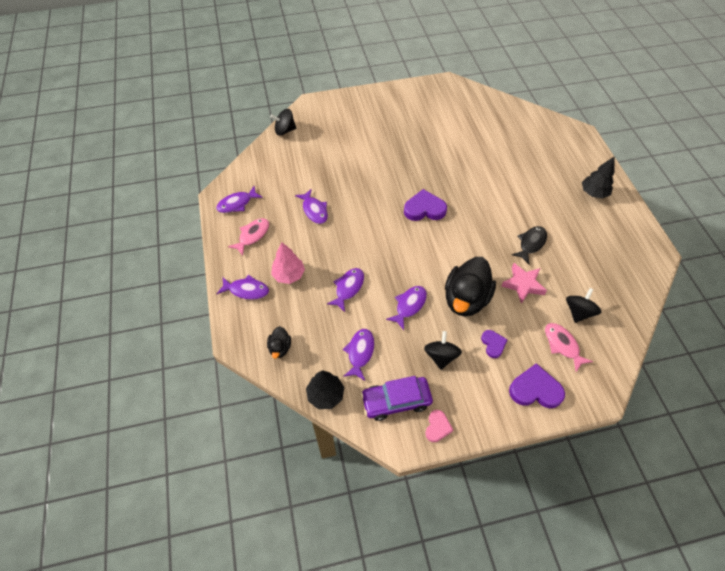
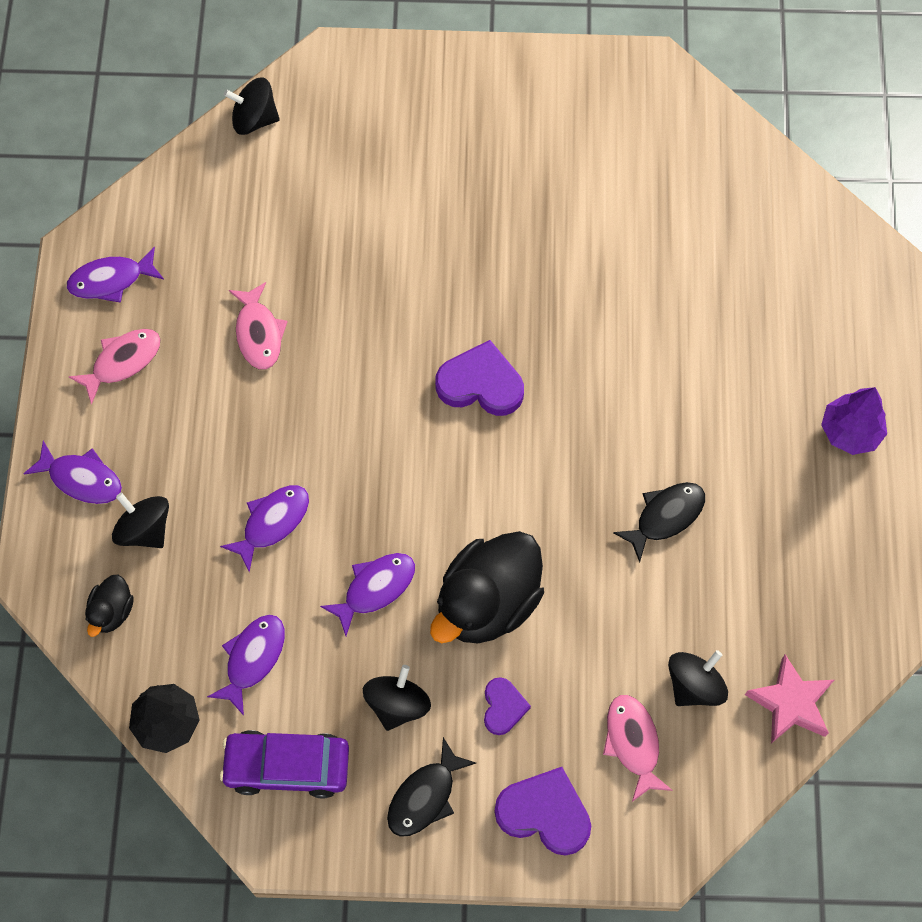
camera: 15 degrees right, 10 degrees up
pink tree [271,243,305,284] -> none
purple fish [295,189,328,224] -> pink fish [229,282,288,370]
pink heart [425,410,453,442] -> none
pink star [501,263,547,304] -> pink star moved to [745,655,834,743]
black tree [582,157,615,199] -> purple tree [821,387,887,455]
none -> black spinning top [112,493,169,548]
none -> black fish [387,737,476,837]

